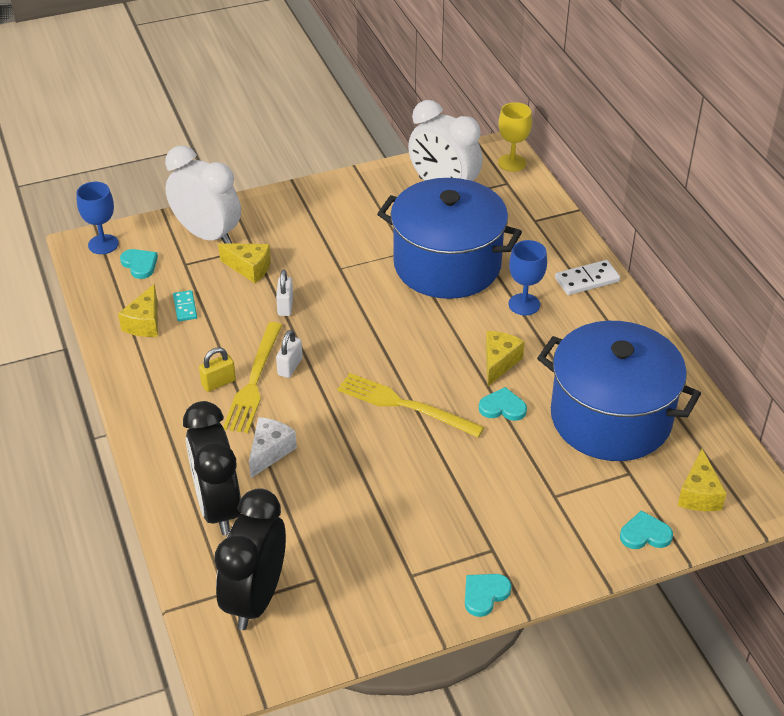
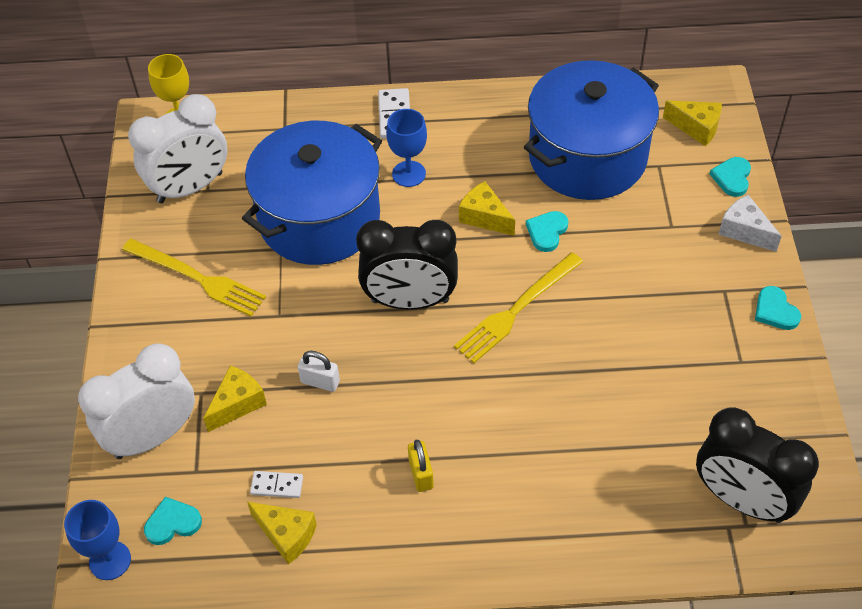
camera: 70 degrees left, 10 degrees up
turquoise domino [173,290,197,321] -> white domino [250,471,303,498]
black clock [183,401,241,535] -> black clock moved to [356,220,458,310]
yellow fork [223,322,282,433] -> yellow fork moved to [122,239,266,316]
white cheese [249,417,297,478] -> white cheese moved to [718,195,781,252]
white padlock [276,330,302,378] -> none

